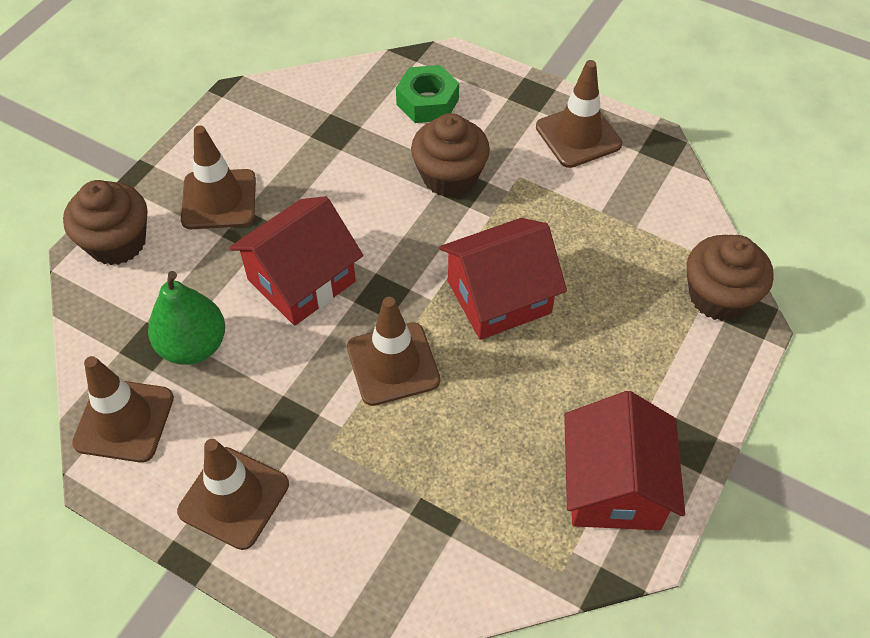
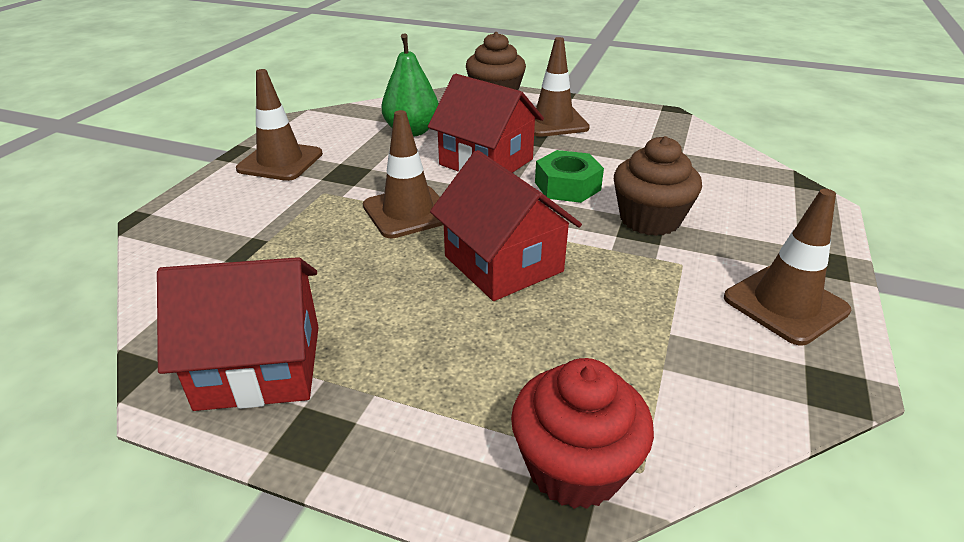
camera: 80 degrees right, 20 degrees down
brown traffic cone [72,356,174,463] -> none
green nut [396,65,459,123] -> green nut moved to [535,150,604,203]
brown cupcake [687,235,774,321] -> red cupcake [511,358,654,509]

